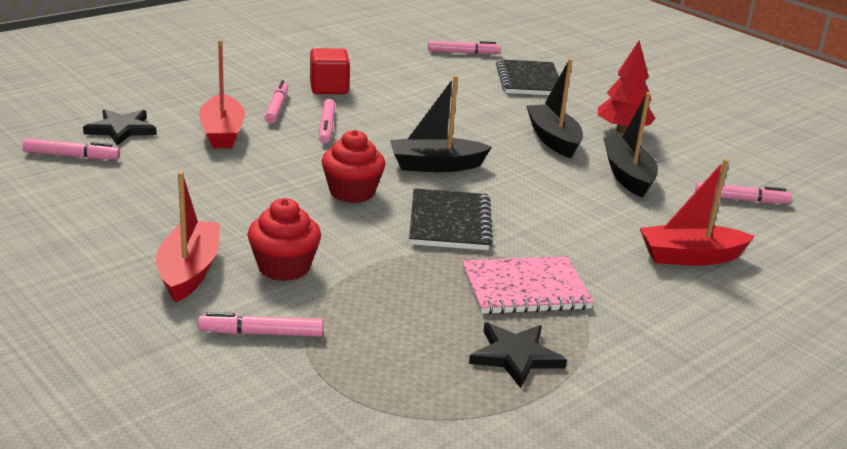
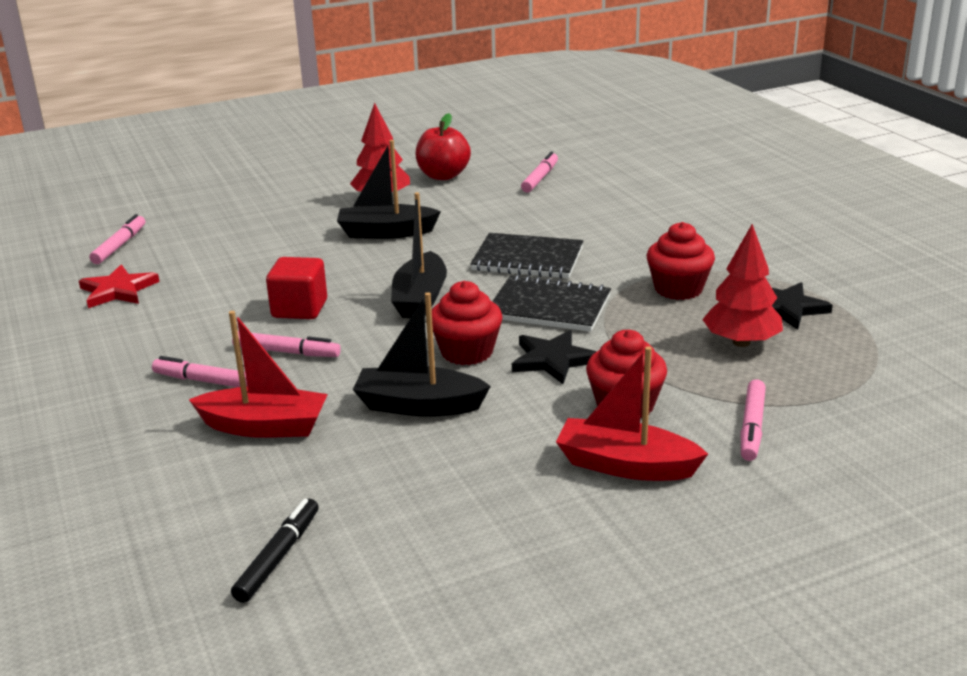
camera: 70 degrees left, 0 degrees up
pink marker [22,138,120,160] -> black marker [231,499,319,603]
black star [83,109,157,146] -> black star moved to [512,330,596,384]
red cube [310,48,350,94] -> red cube moved to [266,257,327,319]
pink notebook [462,256,594,314] -> red cupcake [647,222,715,300]
black notebook [496,59,559,95] -> black notebook moved to [470,233,583,279]
black boat [603,92,658,197] -> black boat moved to [353,292,491,417]
red boat [640,159,755,266] -> none
none -> red star [79,265,160,308]
none -> red apple [415,113,471,180]
none -> red tree [702,224,783,347]

